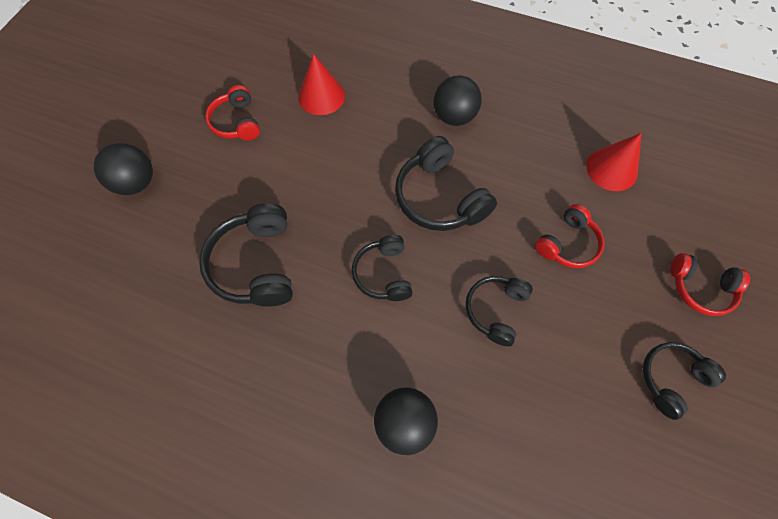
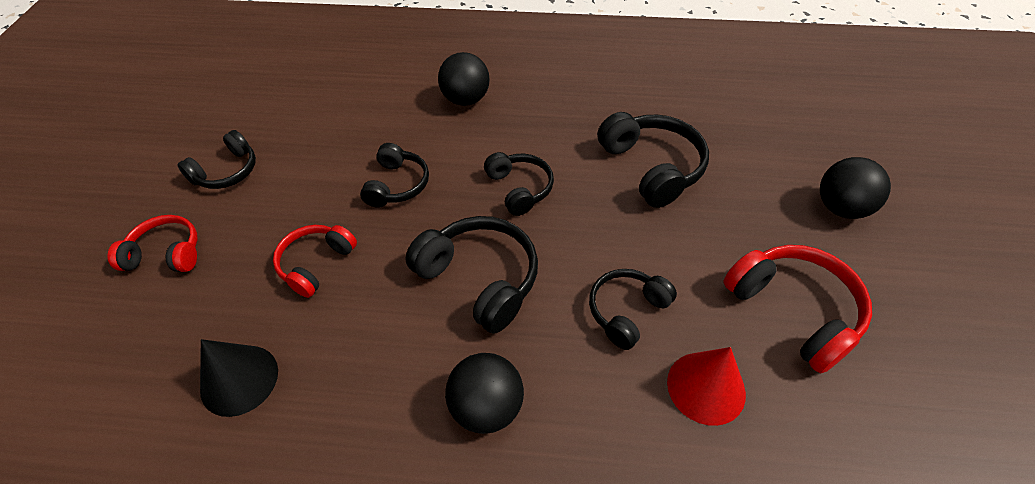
camera: 165 degrees right, 15 degrees down
red headphones [205,85,260,140] -> red headphones [724,245,872,373], size x1.55
red cone [586,133,642,191] -> black cone [200,339,278,417]
none -> black headphones [589,269,677,350]

